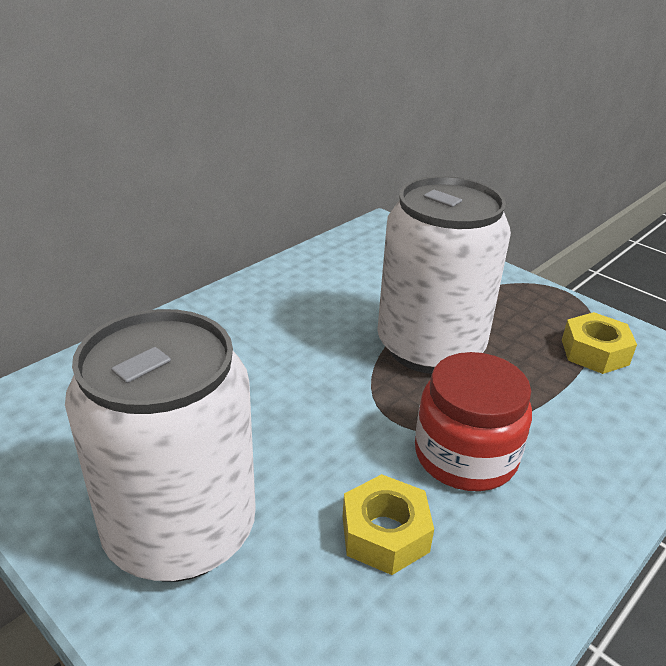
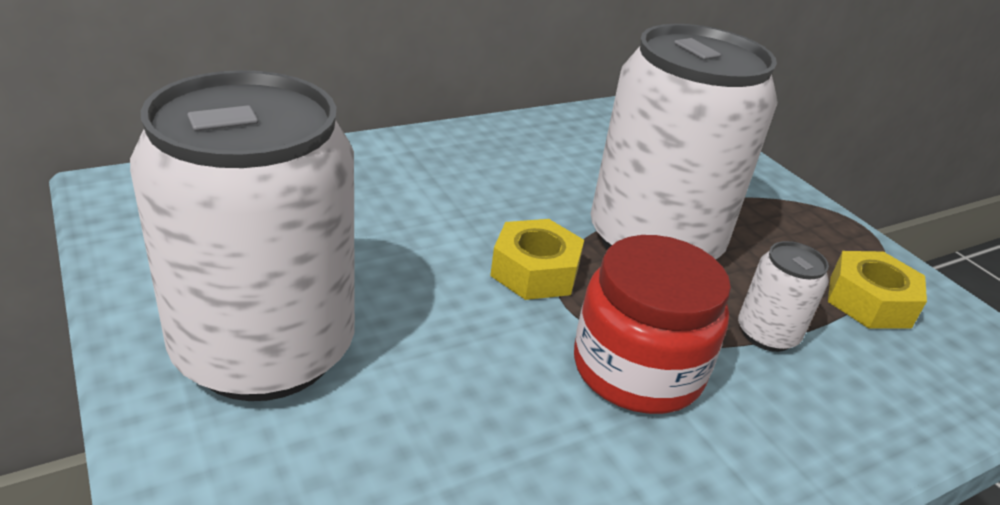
camera: 15 degrees right, 0 degrees up
yellow nut [343,474,434,575] -> yellow nut moved to [490,219,584,300]
none -> white can [738,241,829,352]

